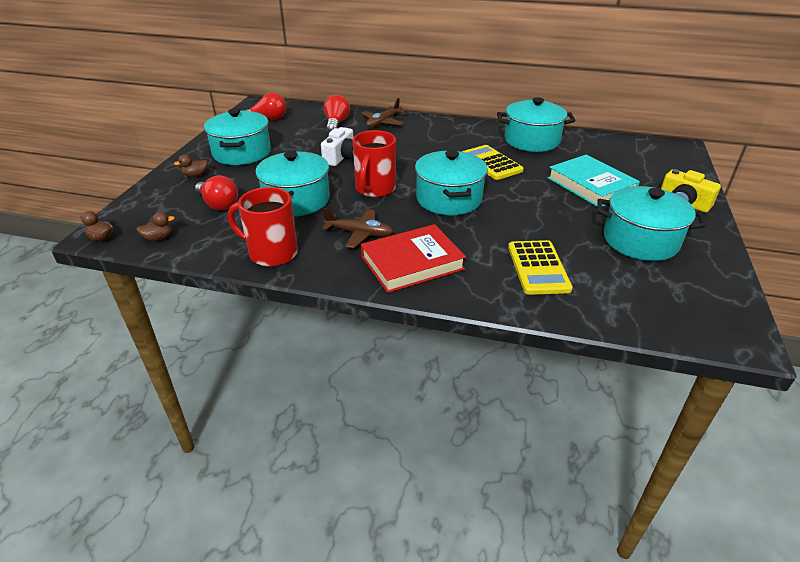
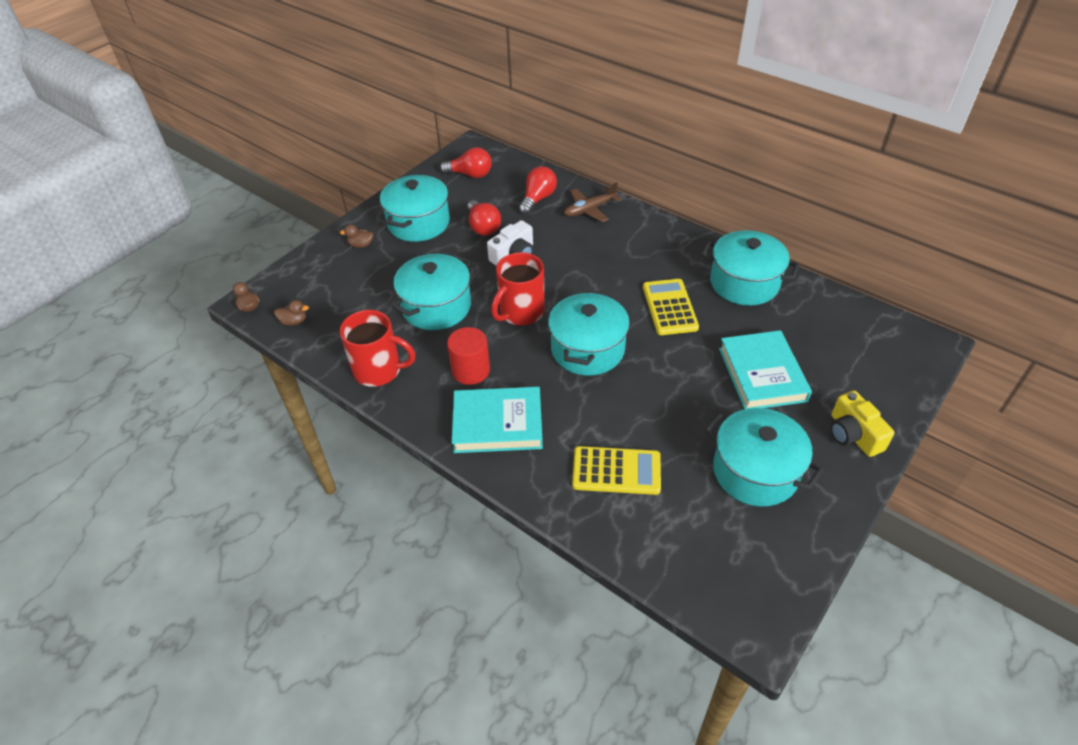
camera: 25 degrees right, 10 degrees up
red light bulb [195,175,238,210] -> red light bulb moved to [467,200,501,236]
red mug [228,187,298,267] -> red mug turned 150 degrees clockwise [340,310,416,387]
brown plane [322,208,394,248] -> red cylinder [447,327,490,385]
red book [361,224,466,293] -> turquoise book [452,387,543,453]
yellow calculator [508,240,573,295] -> yellow calculator turned 105 degrees counterclockwise [572,446,661,495]

